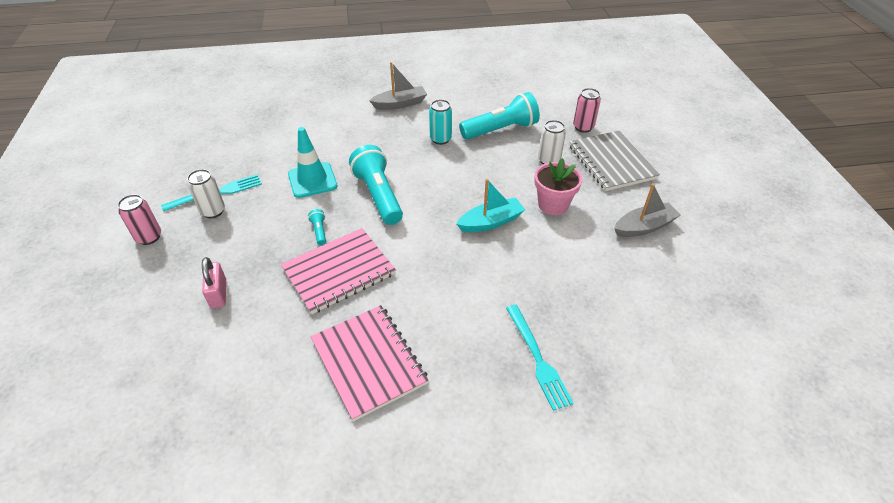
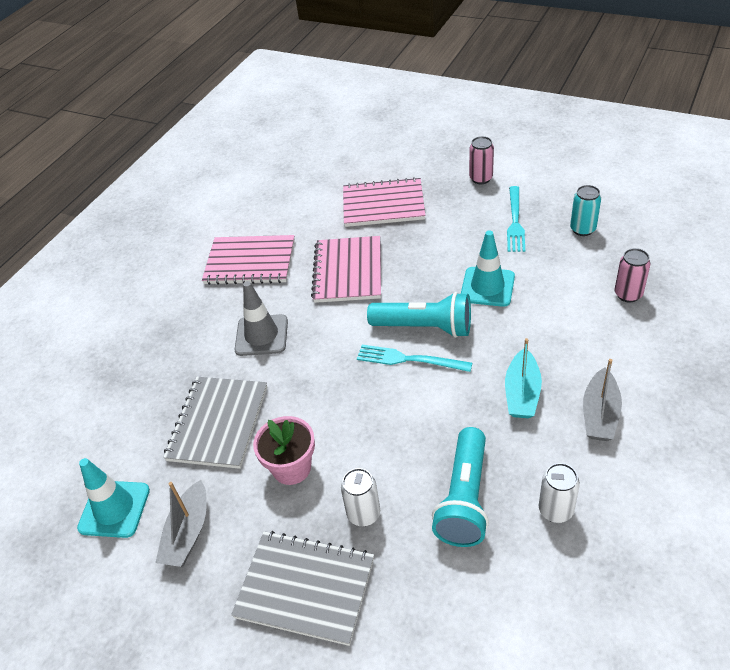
camera: 130 degrees right, 0 degrees up
white can [187,169,225,218] -> white can moved to [539,463,580,523]
pink padlock [202,257,226,308] -> pink notebook [343,177,425,227]
turquoise flashlight [308,209,326,245] -> none
turquoise can [429,99,452,145] -> turquoise can moved to [570,185,601,236]
turquoise boat [456,179,525,232] -> turquoise boat moved to [505,338,542,418]
turquoise fork [506,305,574,411] -> turquoise fork moved to [357,345,472,372]
pink can [573,88,601,133] -> pink can moved to [614,248,650,302]
none -> turquoise traffic cone [77,458,150,538]
none -> grey notebook [163,377,267,469]
none -> grey traffic cone [235,281,288,356]

